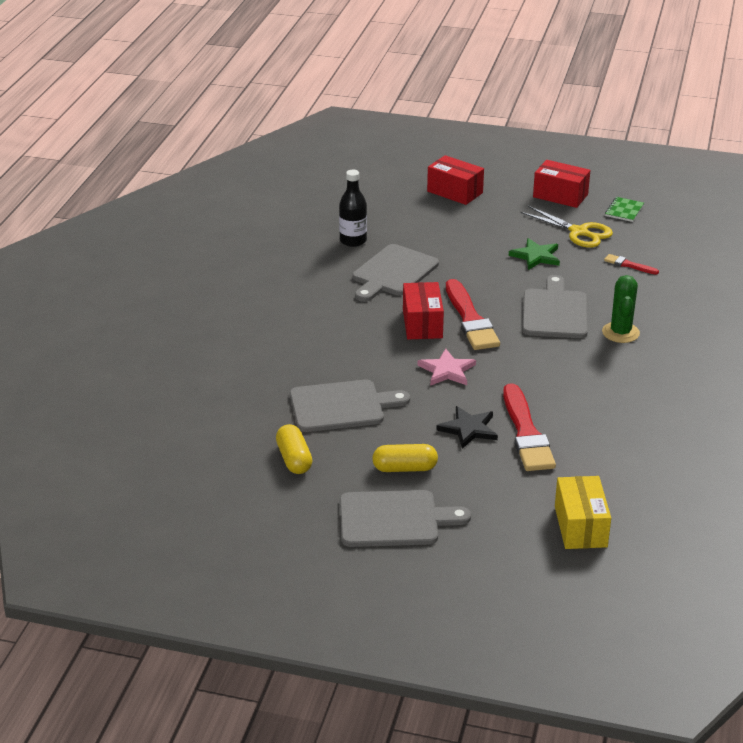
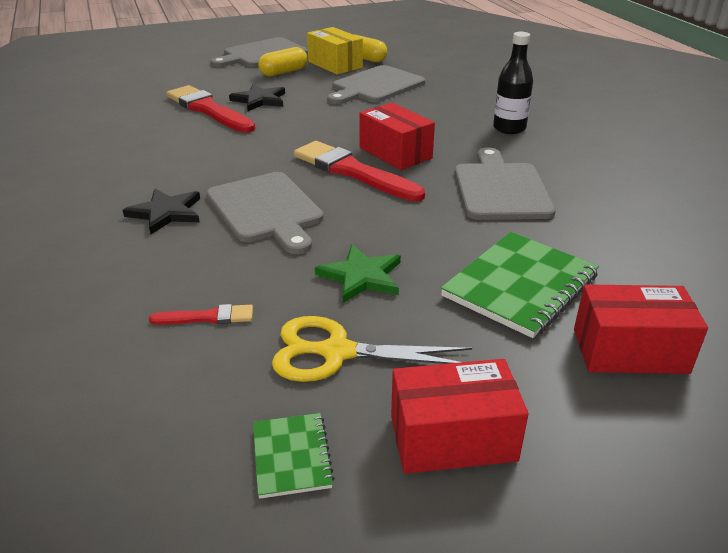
camera: 145 degrees right, 0 degrees up
black bottle [339,170,367,247] -> black bottle moved to [493,32,533,134]
pink star [417,349,476,386] -> none
yellow box [555,476,611,549] -> yellow box moved to [307,27,363,75]
green cactus [602,275,640,343] -> black star [123,189,200,234]
none -> green notebook [441,232,599,338]

